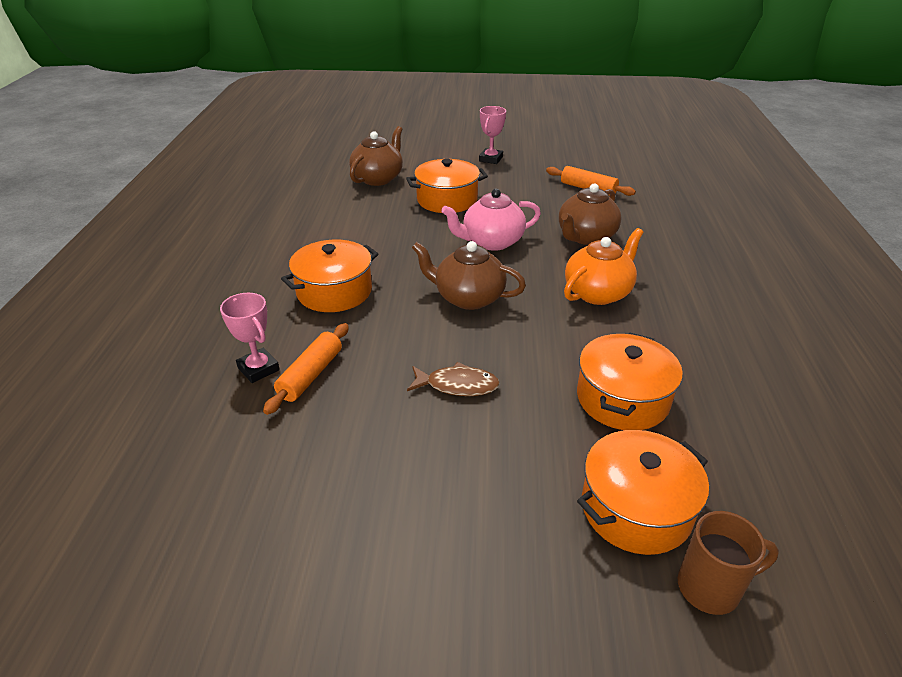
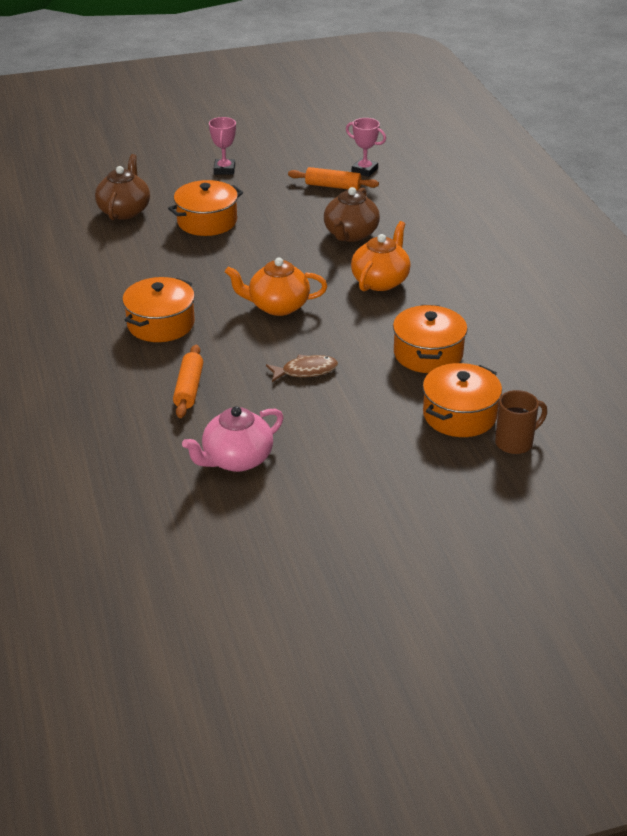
camera: 20 degrees left, 0 degrees up
pink trophy [220,293,280,383] -> pink trophy moved to [346,118,386,177]
brown teapot [412,241,526,310] -> orange teapot [225,258,327,316]
pink teapot [441,189,541,251] -> pink teapot moved to [182,406,283,472]

